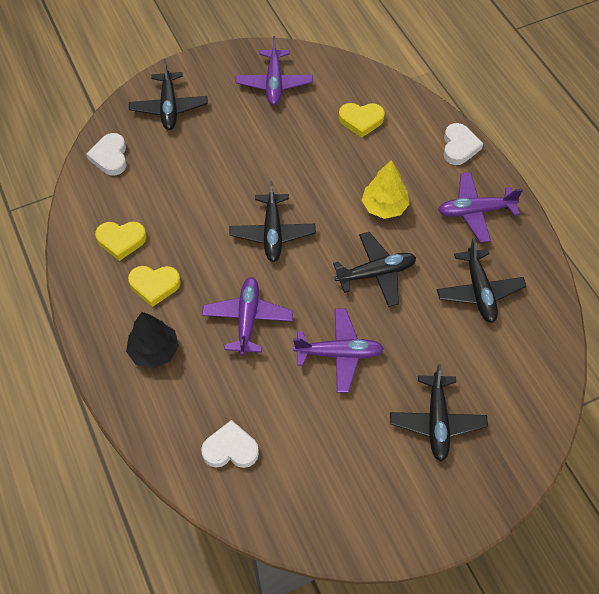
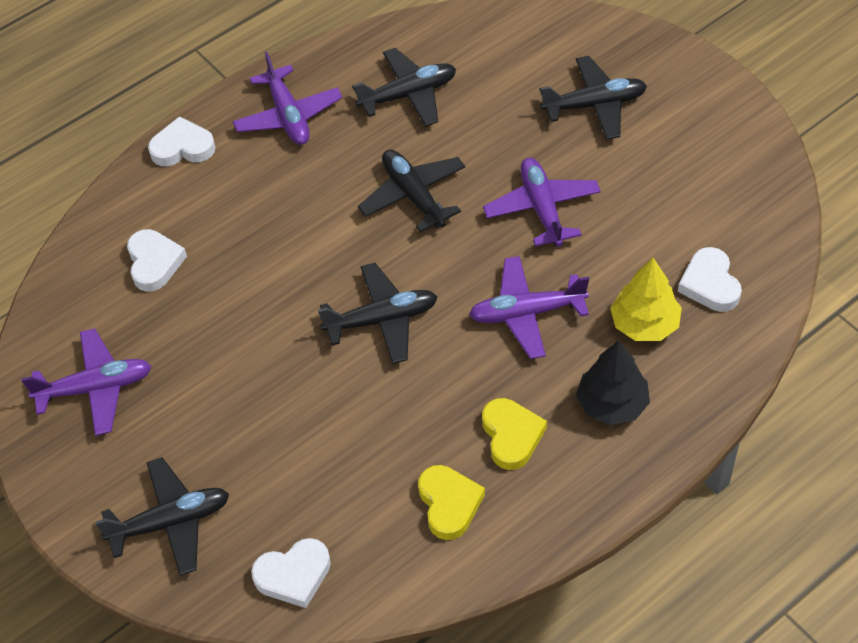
camera: 100 degrees left, 5 degrees down
yellow heart [339,103,385,138] -> white heart [127,229,187,292]
yellow tree [362,160,409,219] -> yellow tree moved to [610,258,682,341]

